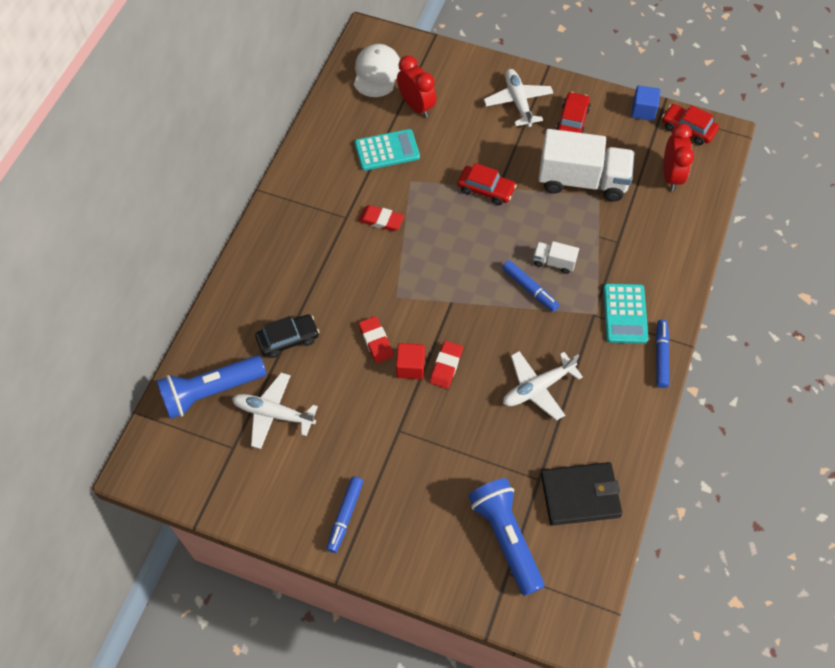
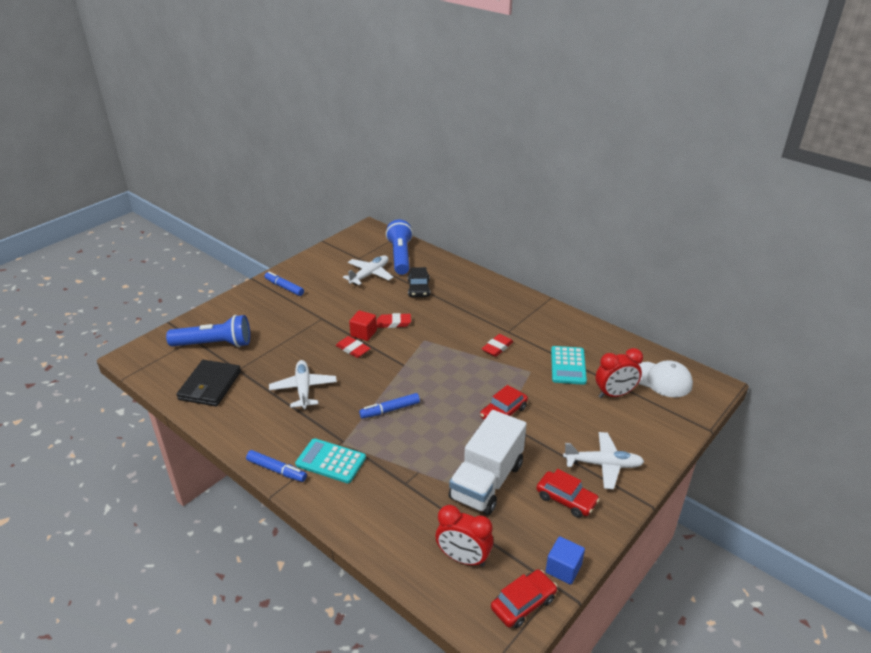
camera: 110 degrees right, 25 degrees down
white truck [533,241,579,274] -> none

